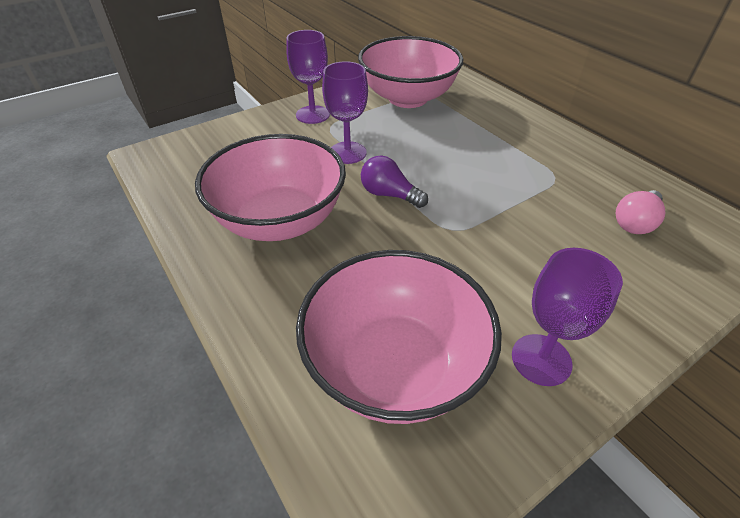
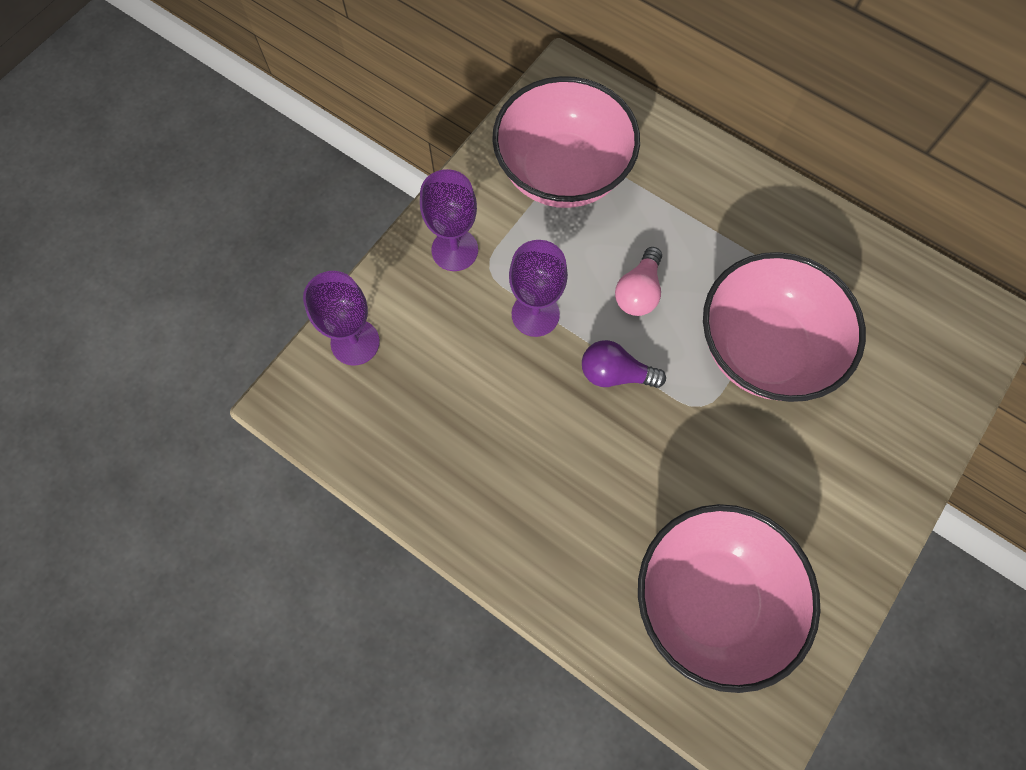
camera: 20 degrees left, 25 degrees up
pink bowl [195,134,346,241] -> pink bowl moved to [703,252,866,402]
purple goblet [512,248,623,386] -> purple goblet moved to [303,271,380,365]
pink light bulb [615,190,666,234] -> pink light bulb moved to [615,247,662,316]

